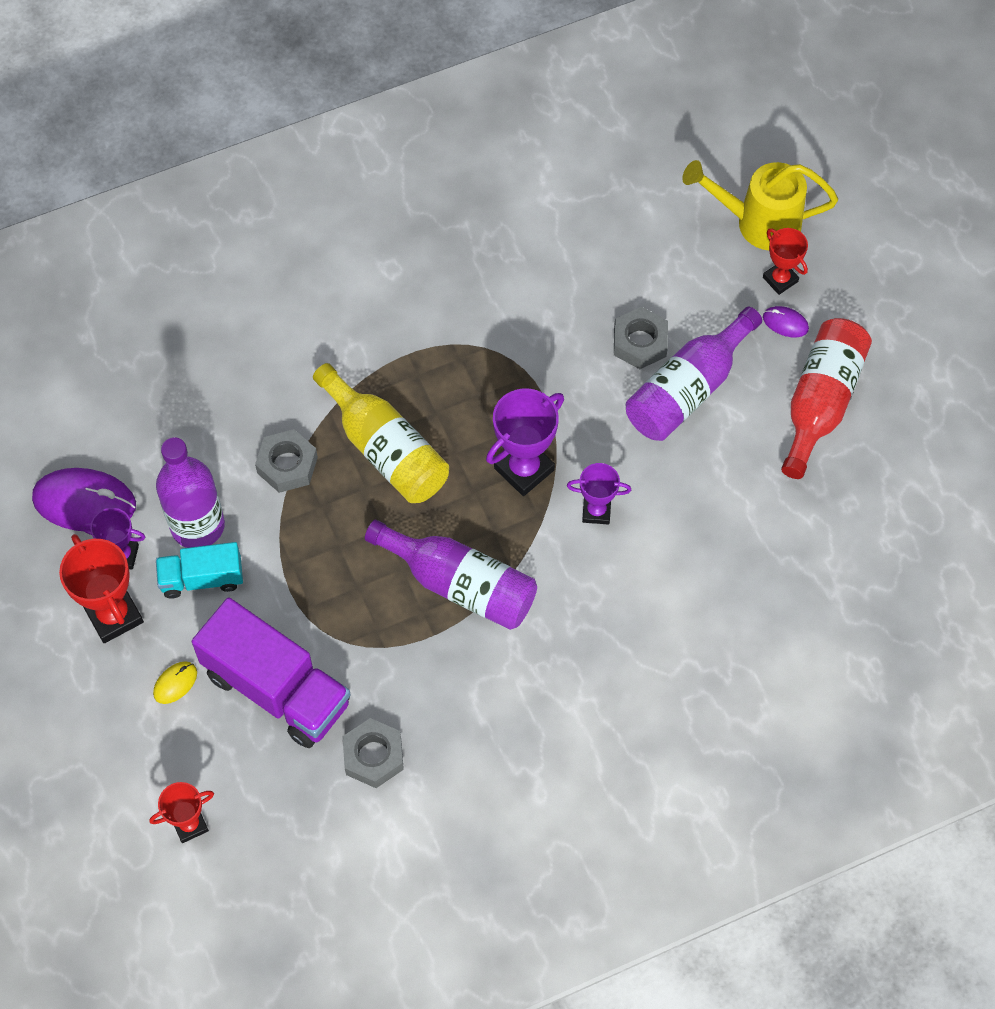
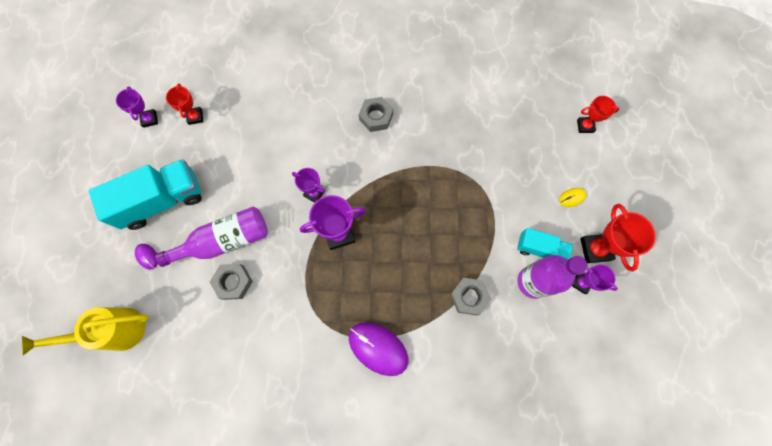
camera: 155 degrees left, 10 degrees up
purple mouse [32,468,136,531] -> purple mouse moved to [349,322,408,376]
purple truck [192,598,350,748] -> none
yellow bottle [313,363,449,503] -> none
grey nut [342,718,404,788] -> grey nut moved to [359,97,393,132]
purple bottle [365,520,537,630] -> none
yellow watering can [682,160,838,250] -> yellow watering can turned 135 degrees clockwise [22,307,149,355]
red trophy [763,228,808,295] -> red trophy moved to [166,84,204,125]
red bottle [781,318,872,479] -> turquoise truck [89,159,202,230]
none -> purple trophy [116,87,158,128]

